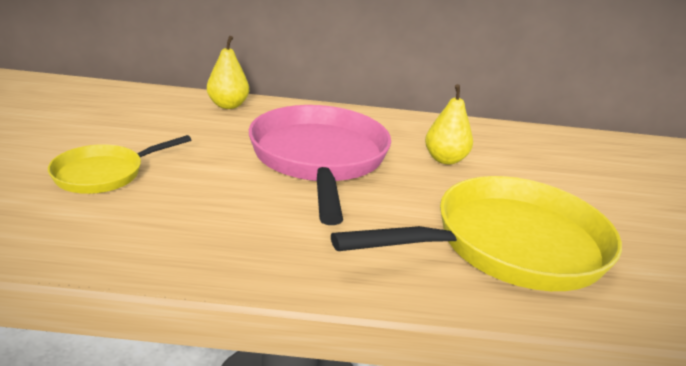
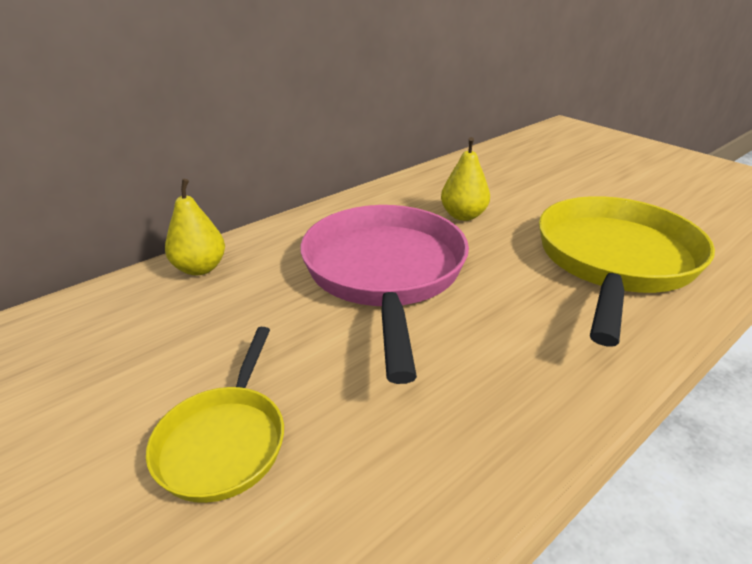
camera: 40 degrees left, 5 degrees up
pink pan [249,105,391,225] -> pink pan turned 45 degrees clockwise [300,205,469,384]

